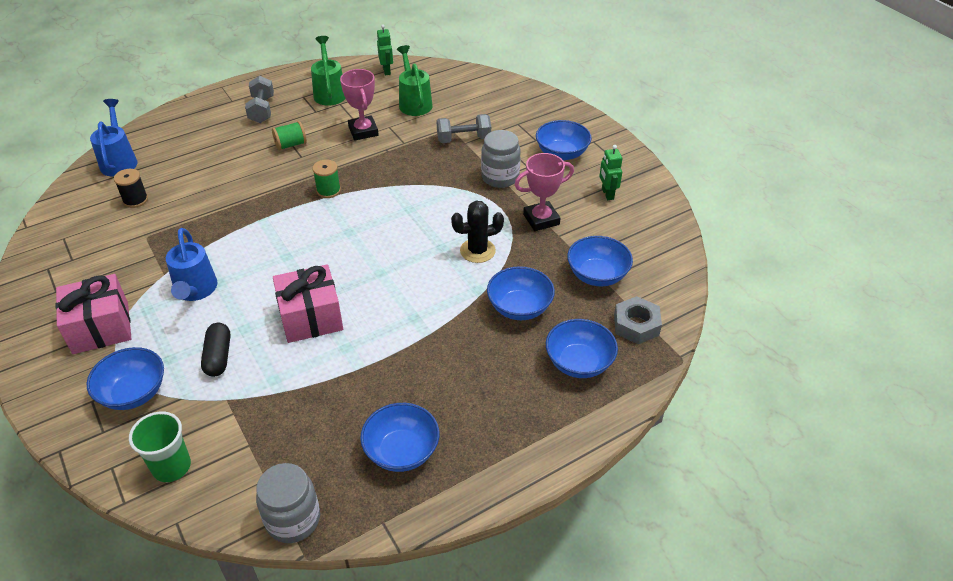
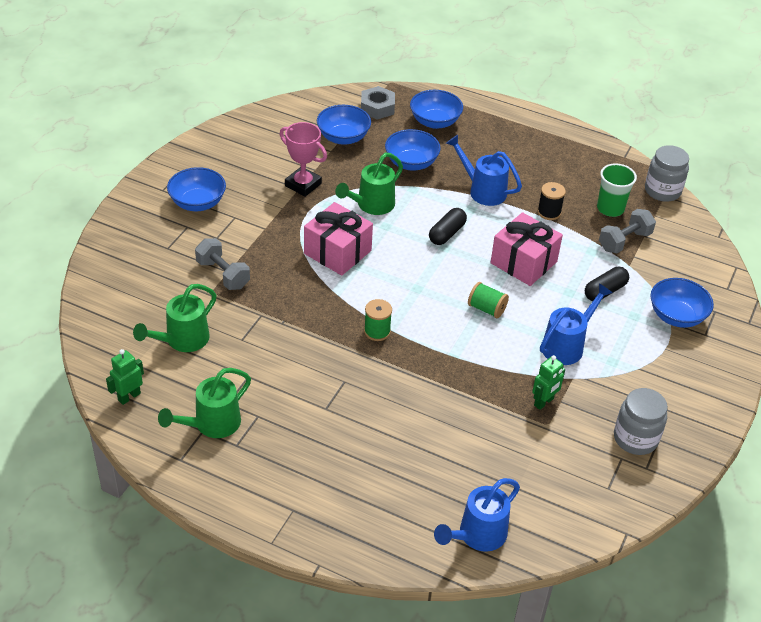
camera: 125 degrees left, 0 degrees up
pink gift [55,274,132,354] -> pink gift moved to [304,202,373,276]
black spool [114,169,148,208] -> black spool moved to [537,182,566,220]
green cup [129,411,191,482] -> green cup moved to [597,163,637,217]
grey dumbbell [245,76,274,123] -> grey dumbbell moved to [599,209,656,253]
green spool [272,121,307,151] -> green spool moved to [468,282,509,318]
pink trophy [340,69,379,140] -> none
blue bowl [360,403,439,472] -> none
black cactus [451,201,504,263] -> green watering can [335,153,403,215]
grey jar [481,130,520,188] -> grey jar moved to [614,388,668,455]
green robot [599,145,622,200] -> green robot moved to [532,355,565,410]
none -> black capsule [429,208,467,245]
none -> blue watering can [446,135,522,206]

